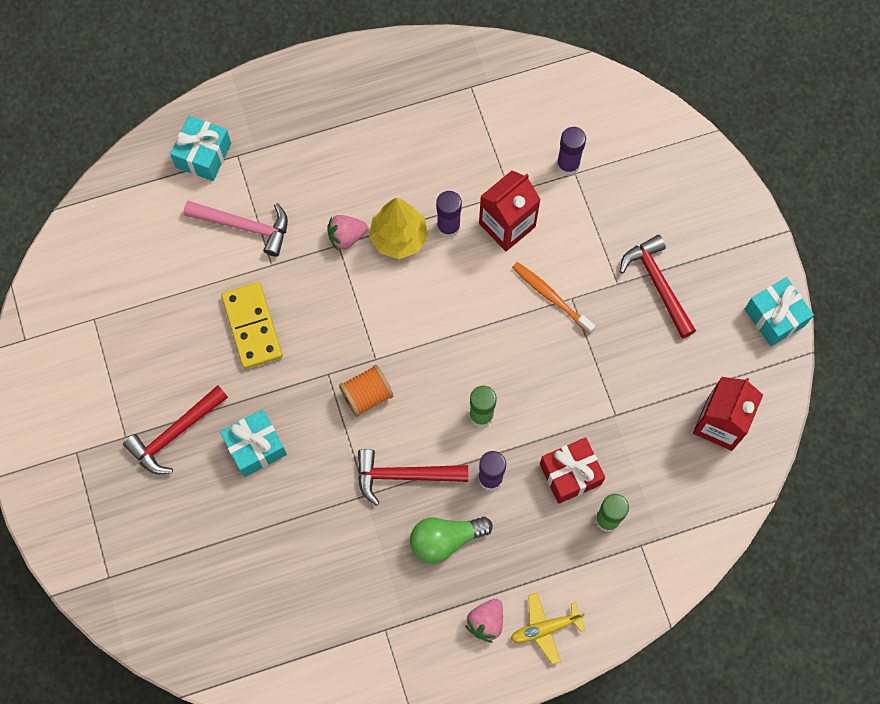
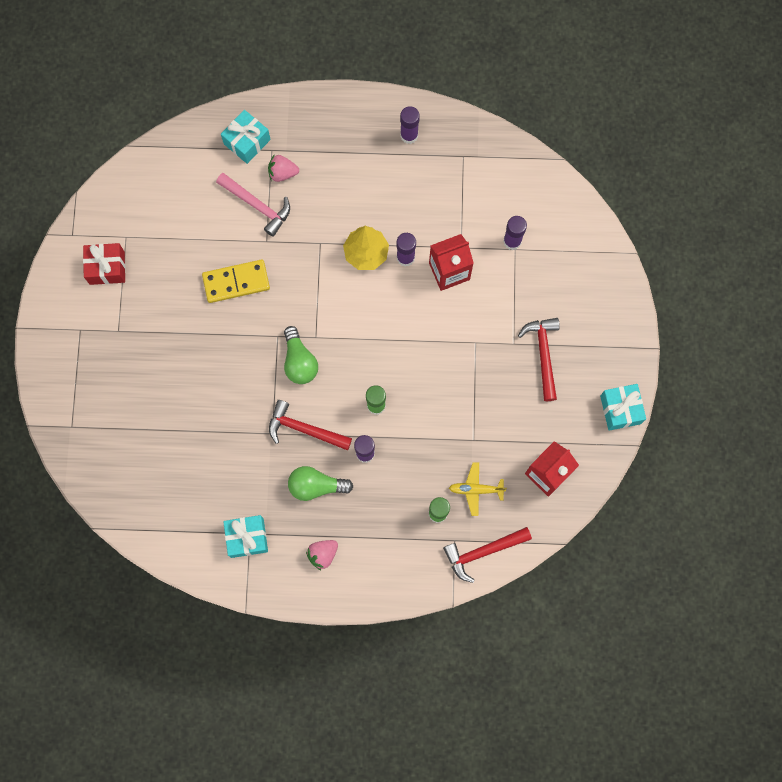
camera: 20 degrees right, 5 degrees up
red hammer [123,385,228,474] -> red hammer moved to [443,527,532,583]
turquoise gift [220,409,287,477] -> turquoise gift moved to [223,515,268,558]
yellow domino [221,282,283,369] -> yellow domino turned 75 degrees clockwise [202,260,270,303]
pink strawberry [327,215,368,250] -> pink strawberry moved to [268,155,299,182]
orange spool [339,365,394,417] -> green light bulb [284,326,318,384]
yellow plane [510,593,585,665] -> yellow plane moved to [449,462,507,516]
orange toothbrush [512,262,595,334] -> none
red gift [540,437,605,504] -> red gift moved to [83,243,125,285]
none -> purple glue stick [400,106,420,144]

